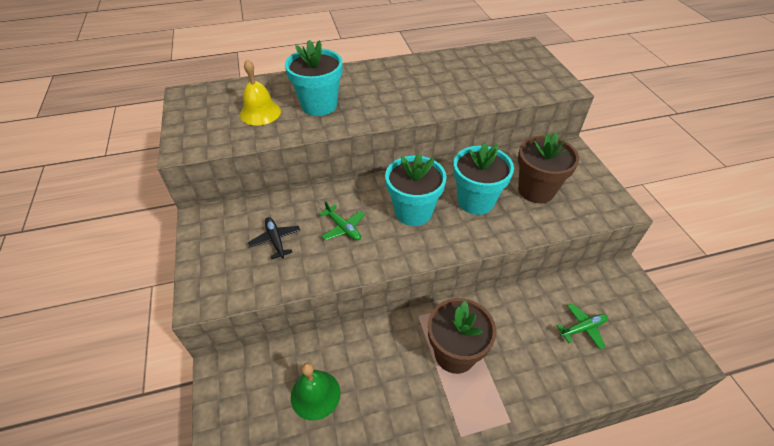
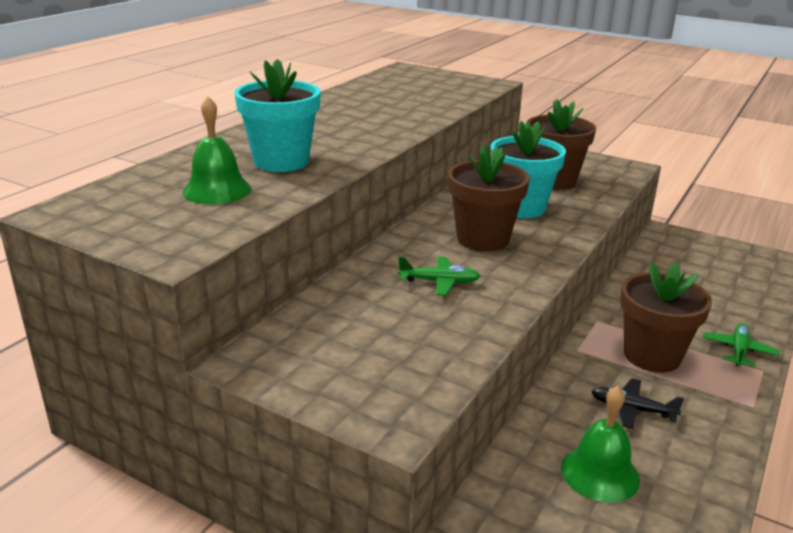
camera: 45 degrees left, 20 degrees down
yellow bell [240,59,281,125] -> green bell [183,96,251,204]
black plane [248,217,301,259] -> black plane moved to [591,378,684,429]
turquoise flower pot [385,154,447,226] -> brown flower pot [448,144,530,251]
green plane [556,303,608,349] -> green plane moved to [703,323,779,367]

